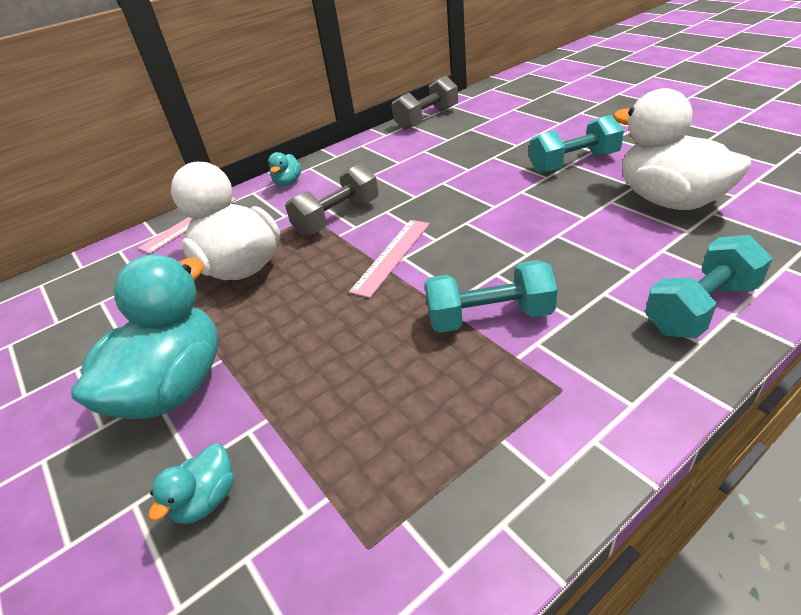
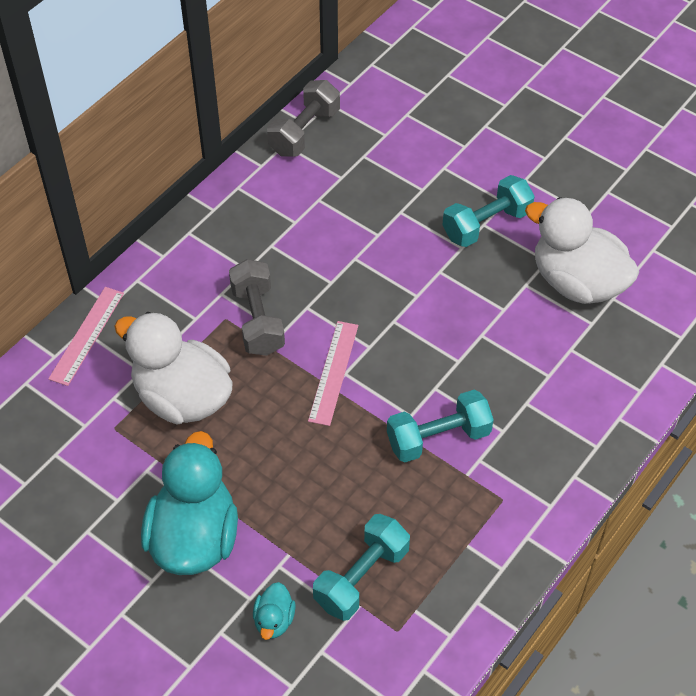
camera: 20 degrees left, 15 degrees up
turquoise duck [268,152,302,186] -> none
grey dumbbell [285,163,379,236] -> grey dumbbell turned 45 degrees counterclockwise [229,259,285,356]
turquoise dumbbell [645,235,773,338] -> turquoise dumbbell moved to [313,514,410,621]

